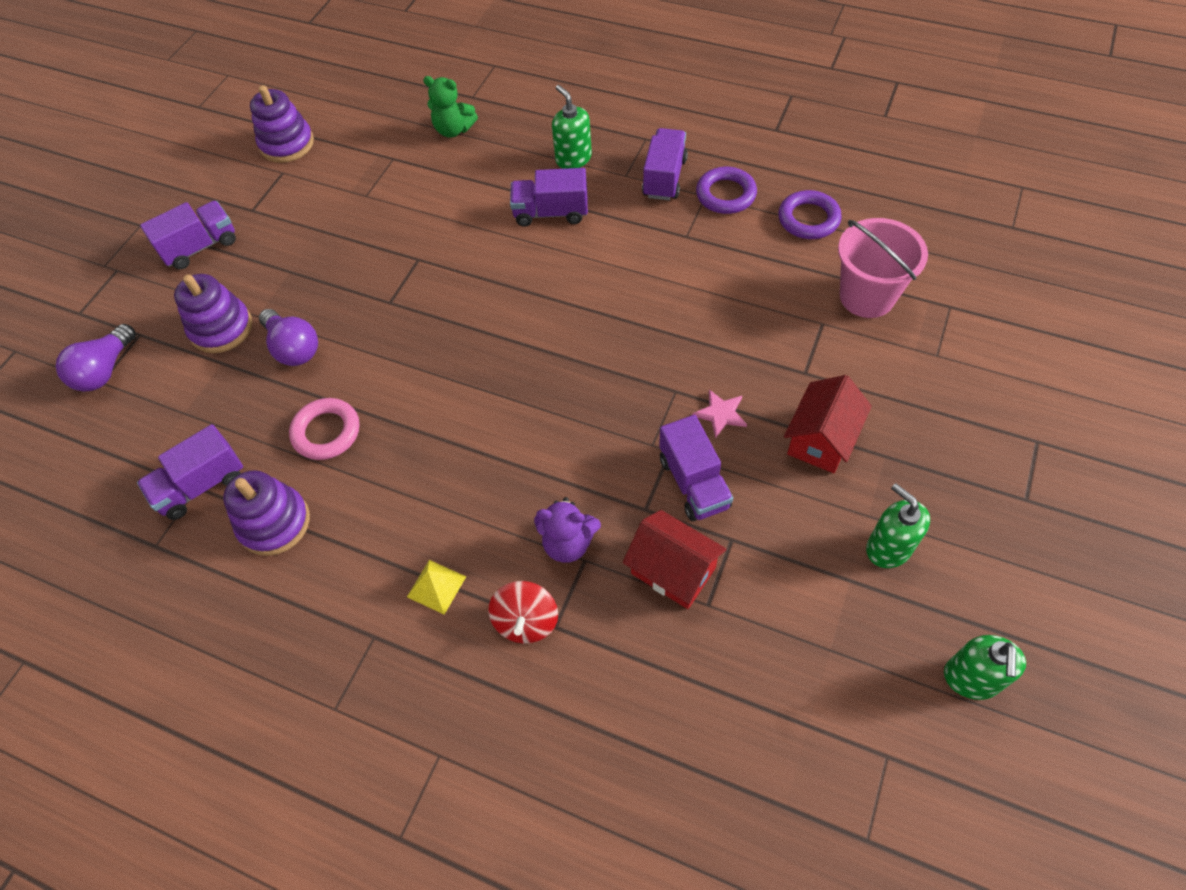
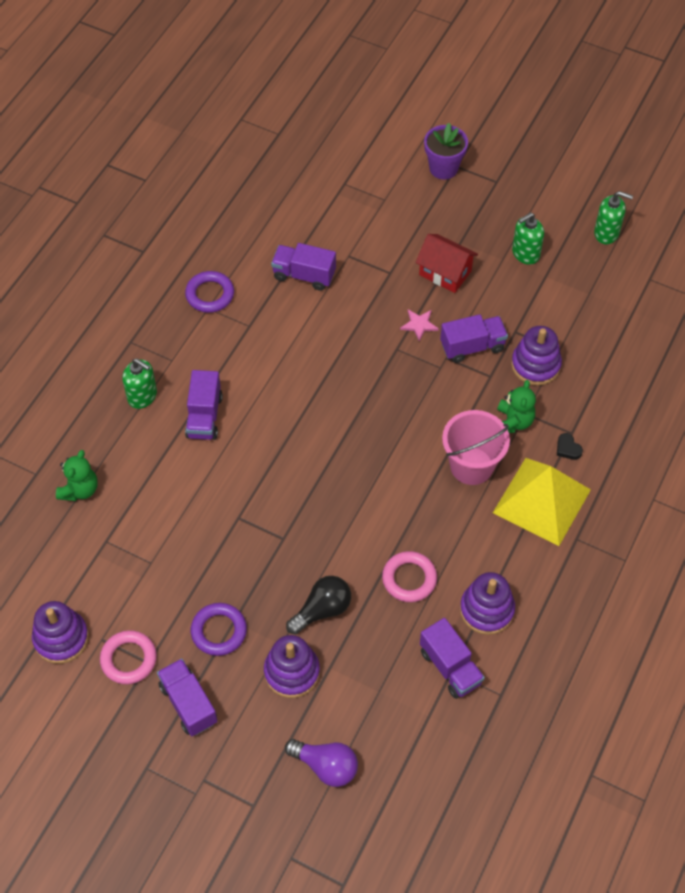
camera: 90 degrees left, 0 degrees up
purple light bulb [259,309,318,366] -> black light bulb [286,576,351,635]
yellow pyramid [407,560,466,615] -> yellow pyramid [493,458,591,546], size x2.43
red spinning top [488,581,558,643] -> black heart [557,433,583,460]
purple teddy bear [534,497,601,563] -> green teddy bear [497,380,536,433]
green soap dispenser [552,85,592,169] -> green soap dispenser turned 120 degrees counterclockwise [122,358,157,409]
red house [623,510,726,609] -> purple stacking toy [511,326,562,386]
purple truck [642,128,688,200] -> purple truck moved to [271,243,336,291]
purple ring [778,190,842,239] -> purple ring moved to [191,603,247,656]
pink bucket [838,218,928,318] -> pink bucket moved to [442,410,510,485]
none -> pink ring [100,630,157,684]
none -> purple flower pot [424,123,468,179]

